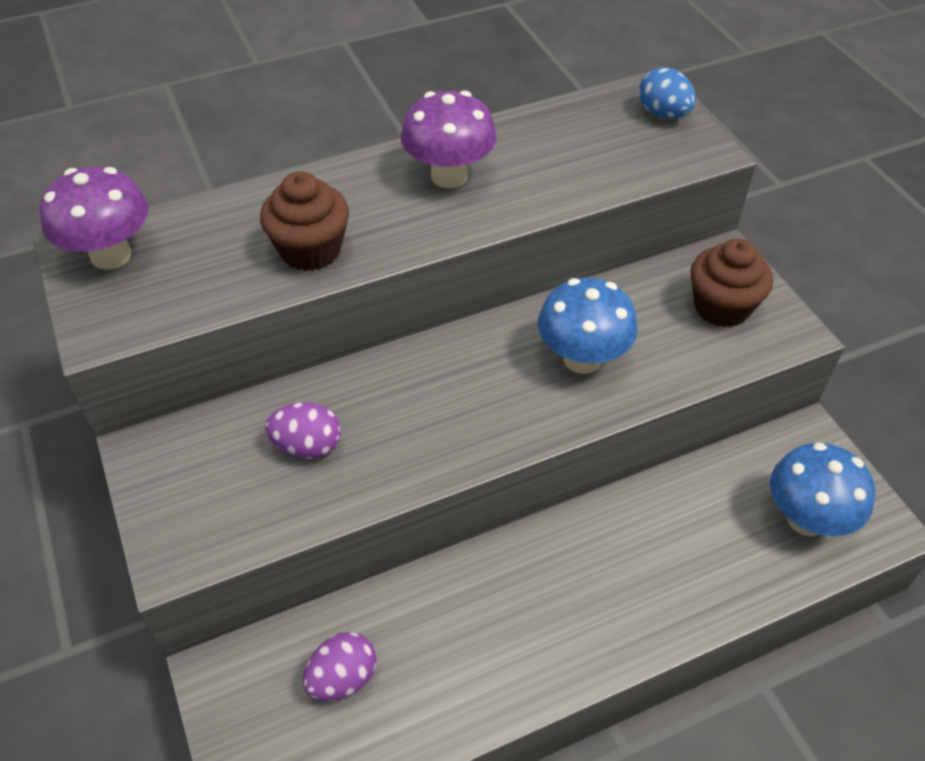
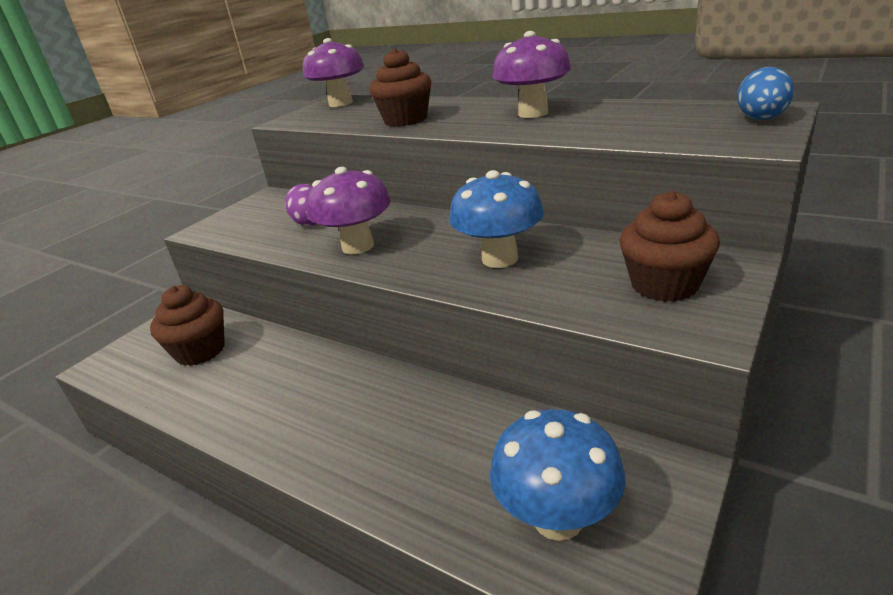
camera: 60 degrees right, 20 degrees down
purple egg [303,632,377,701] -> brown cupcake [150,285,225,366]
none -> purple mushroom [306,167,391,254]

